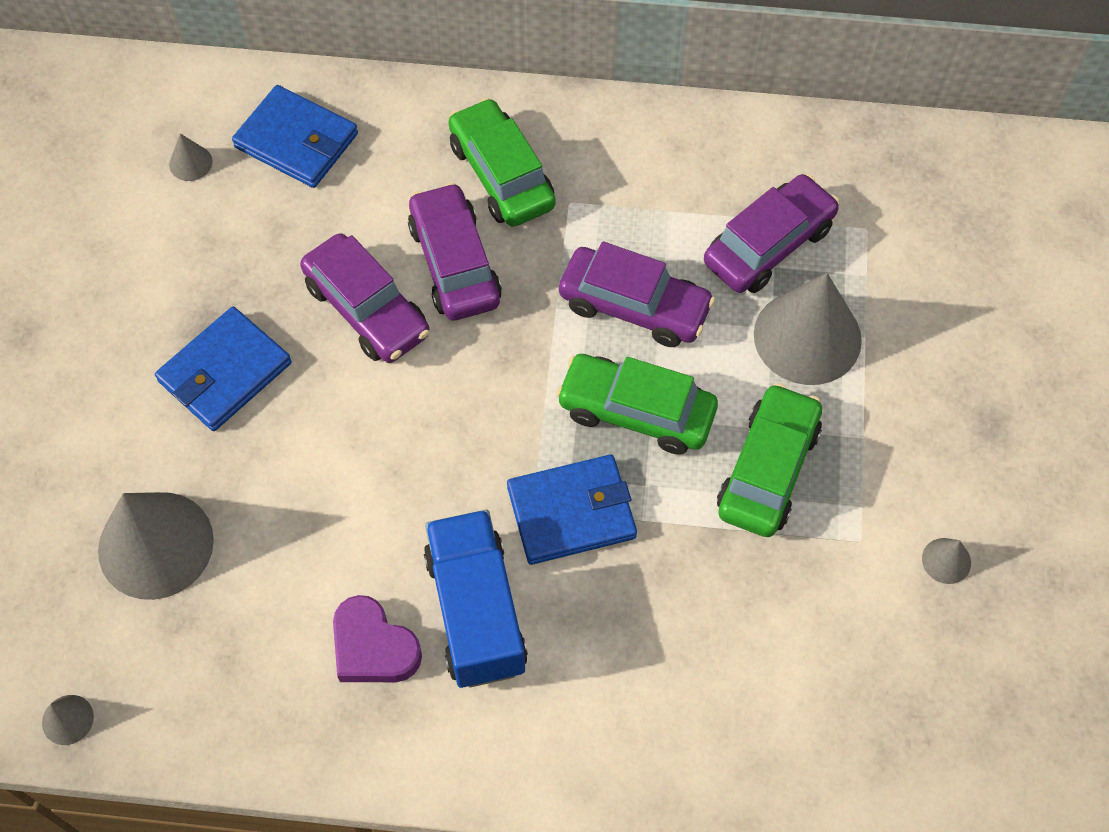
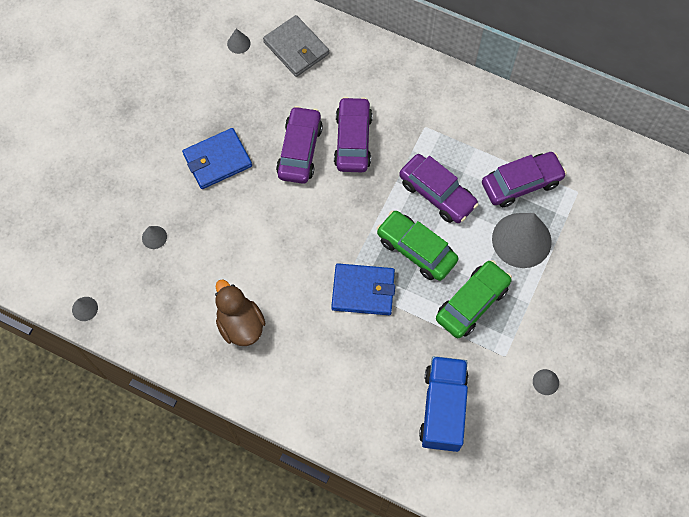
camera: 20 degrees right, 5 degrees up
grey cone [98,492,214,600] -> grey cone [142,226,167,249], size x0.42
blue wallet [232,85,358,188] -> grey wallet [263,15,329,77]
purple car [300,233,430,363] -> purple car turned 150 degrees counterclockwise [276,106,323,184]
purple heart [333,595,422,682] -> brown duck [215,279,266,346]
blue truck [424,510,528,688] -> blue truck moved to [419,356,468,452]
green car [448,98,556,227] -> none

